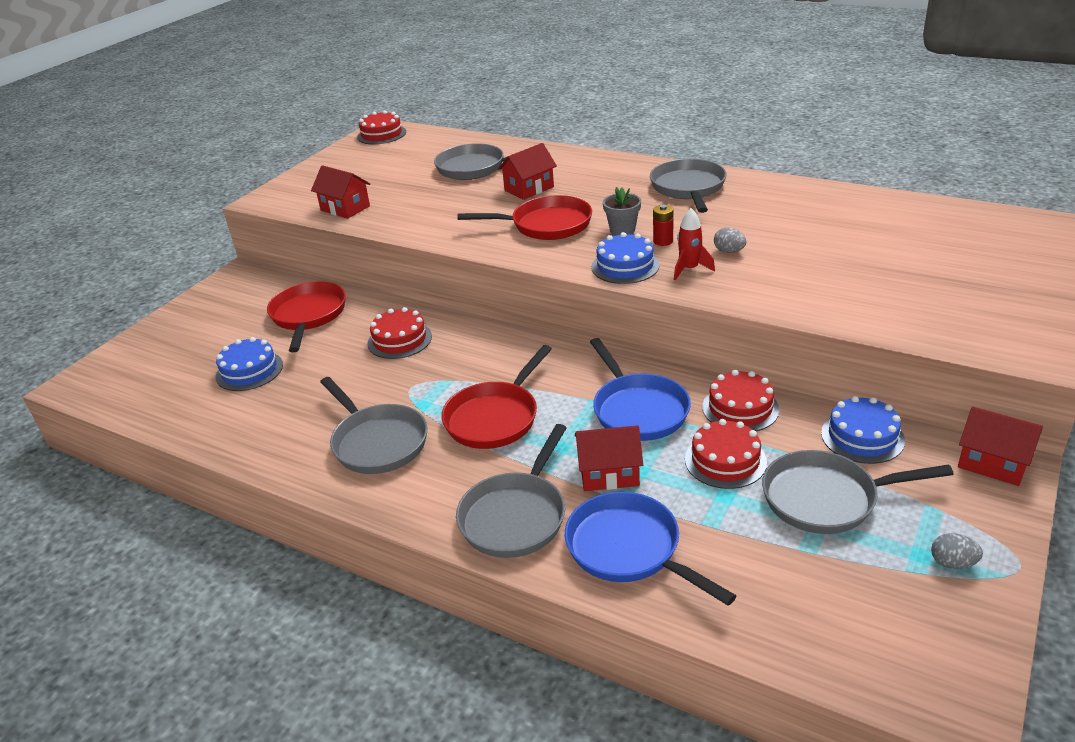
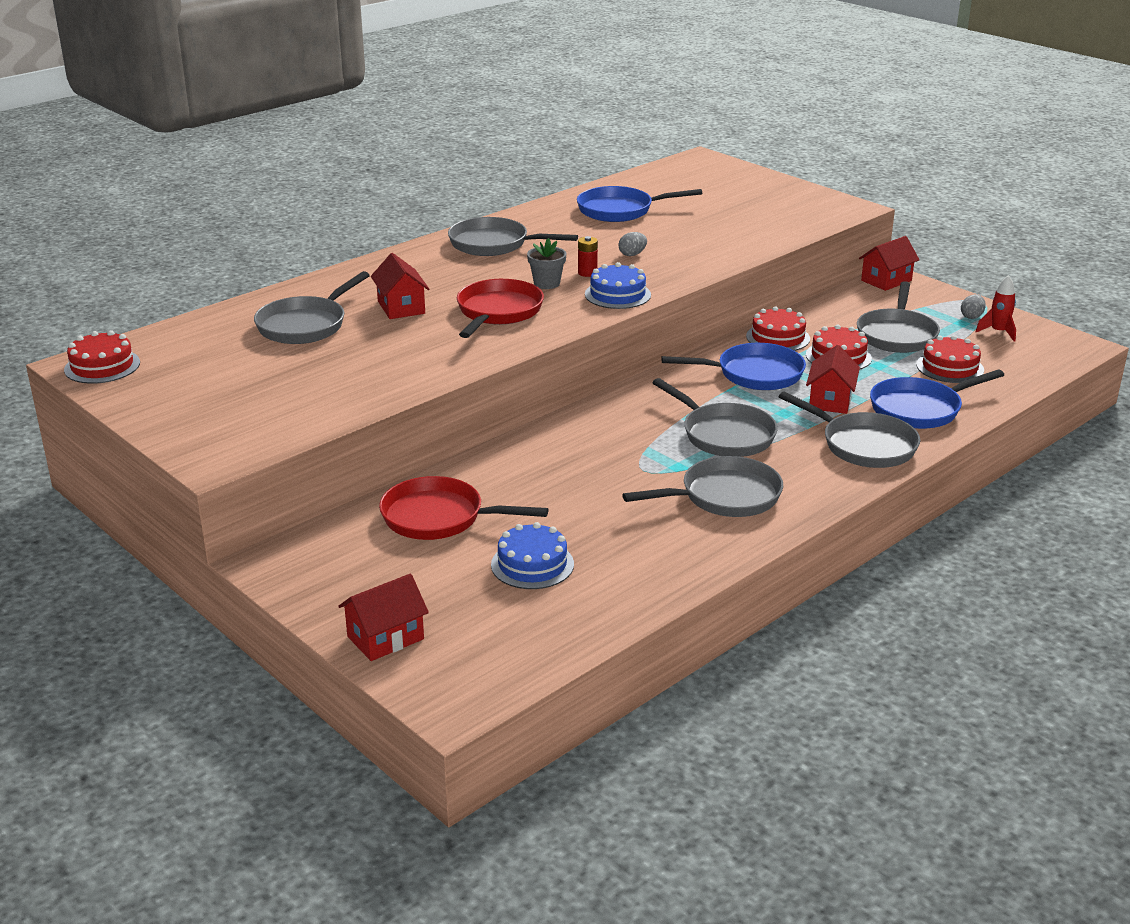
camera: 75 degrees left, 5 degrees down
red house [311,165,370,219] -> red house moved to [338,574,429,661]
red cake [367,307,432,359] -> red cake moved to [916,335,984,383]
red pan [441,345,552,449] -> grey pan [652,378,778,457]
red rocket [674,208,715,280] -> red rocket moved to [976,275,1016,342]
blue cake [821,396,905,464] -> none
none -> blue pan [577,186,702,222]

